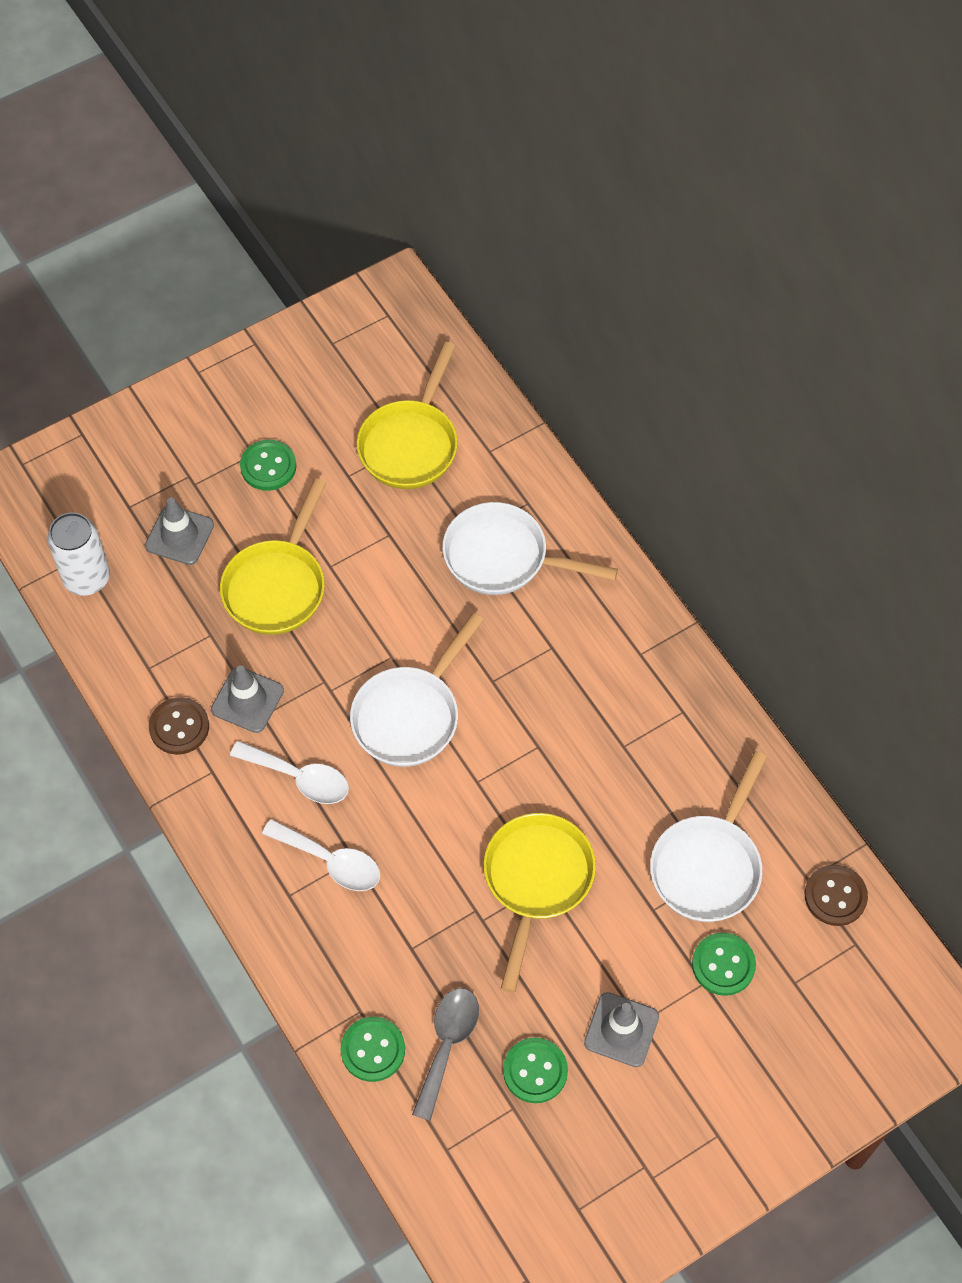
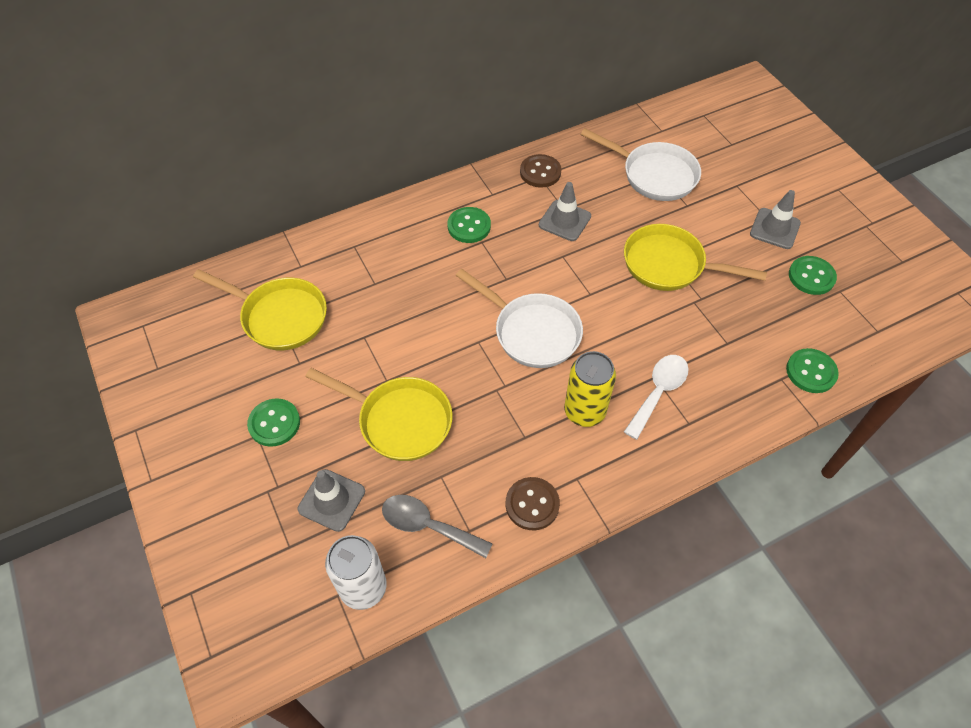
camera: 85 degrees left, 5 degrees down
grey traffic cone [211,665,284,733] -> grey traffic cone moved to [539,182,591,241]
white spoon [230,741,349,804] -> yellow can [564,351,616,427]
grey spoon [412,988,479,1121] -> grey spoon moved to [382,495,493,558]
white pan [442,502,618,595] -> none
green button [692,932,756,996] -> green button moved to [448,207,491,243]
brown button [805,865,868,926] -> brown button moved to [520,154,562,188]

